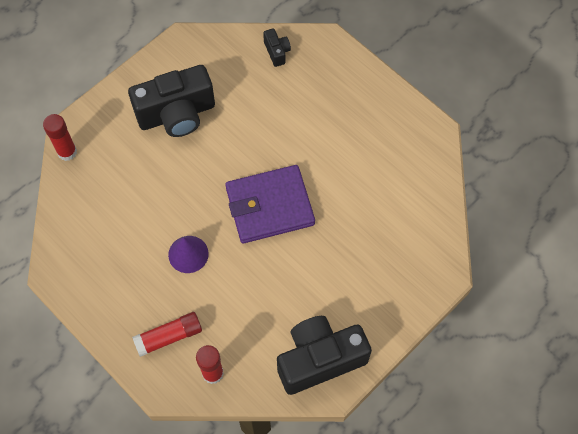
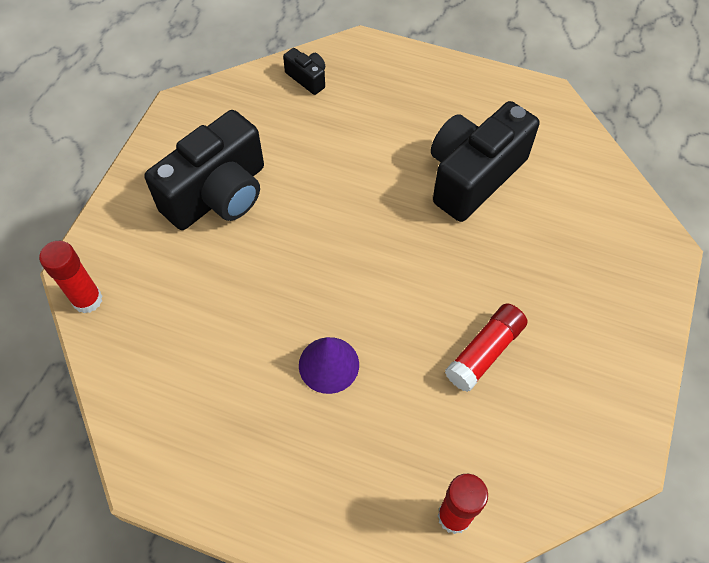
camera: 25 degrees left, 5 degrees down
red glue stick [132,312,202,357] -> red glue stick moved to [445,303,527,392]
purple wallet [225,165,315,243] -> none
black camera [277,316,372,395] -> black camera moved to [431,101,540,222]

